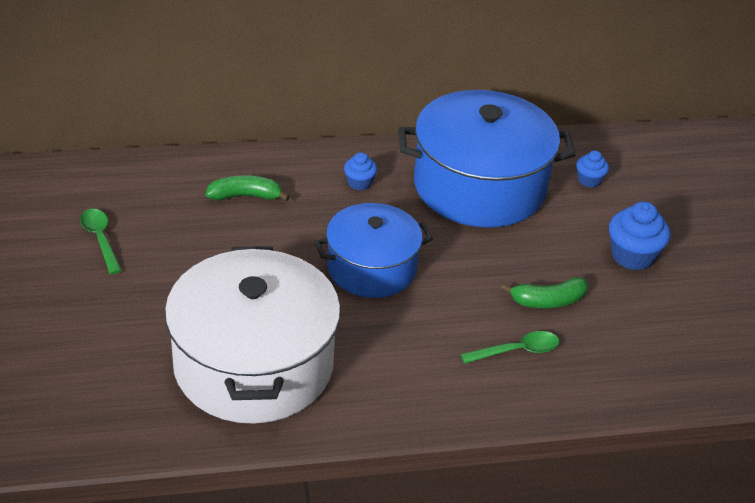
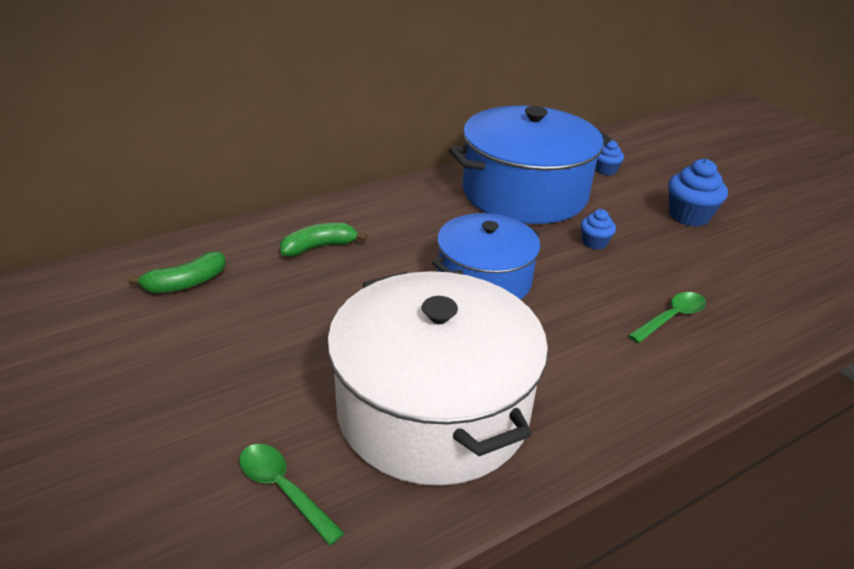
camera: 20 degrees left, 5 degrees down
green spoon [80,209,122,274] -> green spoon moved to [239,444,344,545]
blue cupcake [344,152,377,191] -> blue cupcake moved to [581,209,616,250]
green banana [501,277,589,308] -> green banana moved to [128,252,226,293]

